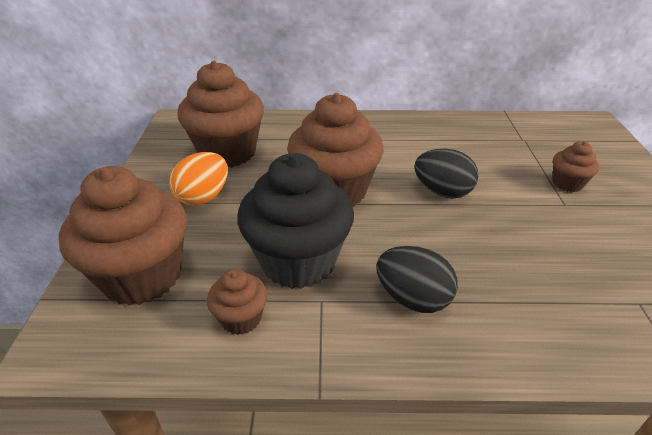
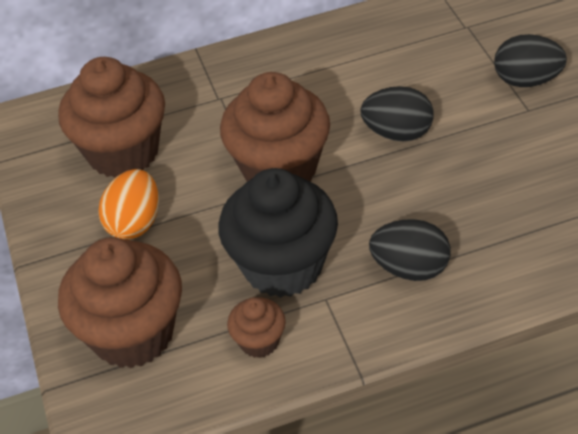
camera: 15 degrees left, 10 degrees up
brown cupcake [552,141,599,192] -> black egg [494,34,567,87]

